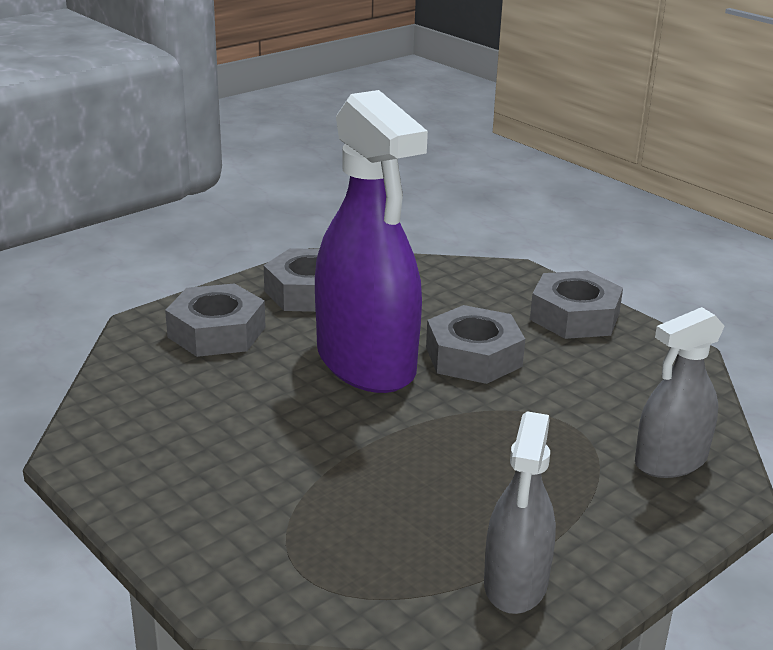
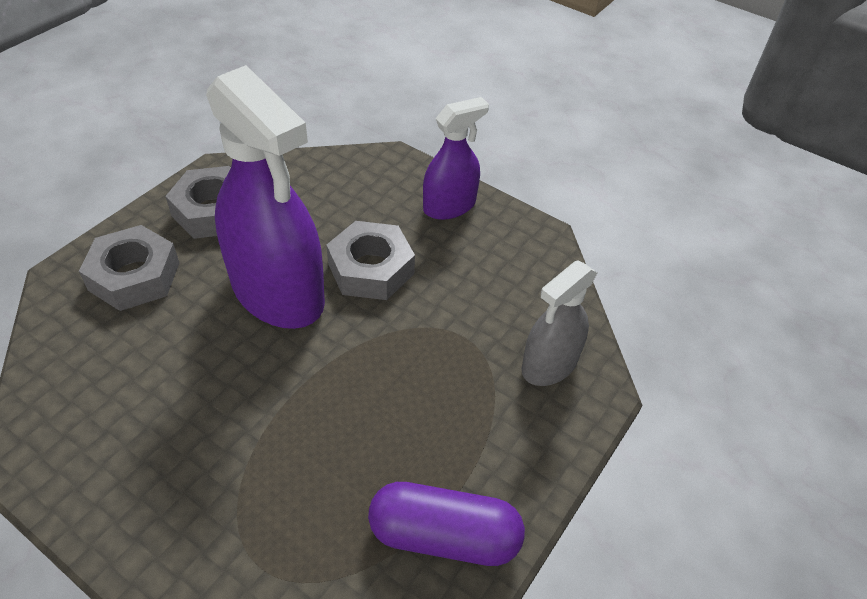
camera: 15 degrees left, 20 degrees up
grey spray bottle [484,411,556,614] -> purple capsule [368,482,525,566]
grey nut [530,271,623,339] -> purple spray bottle [423,97,489,220]

